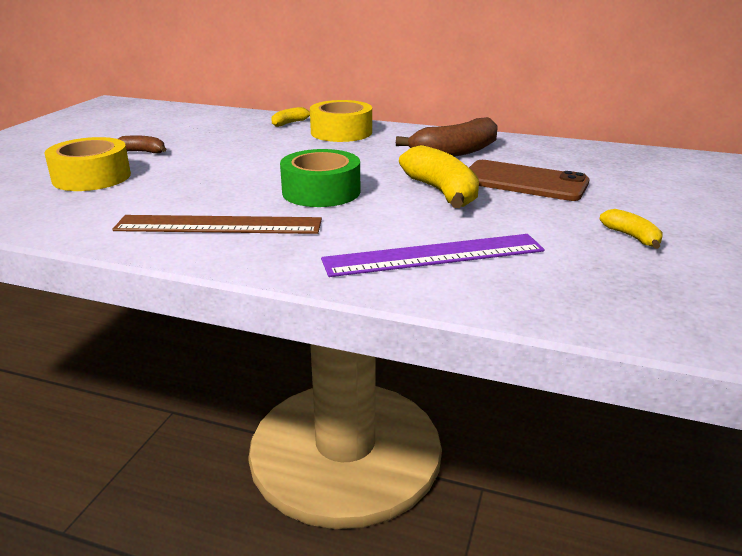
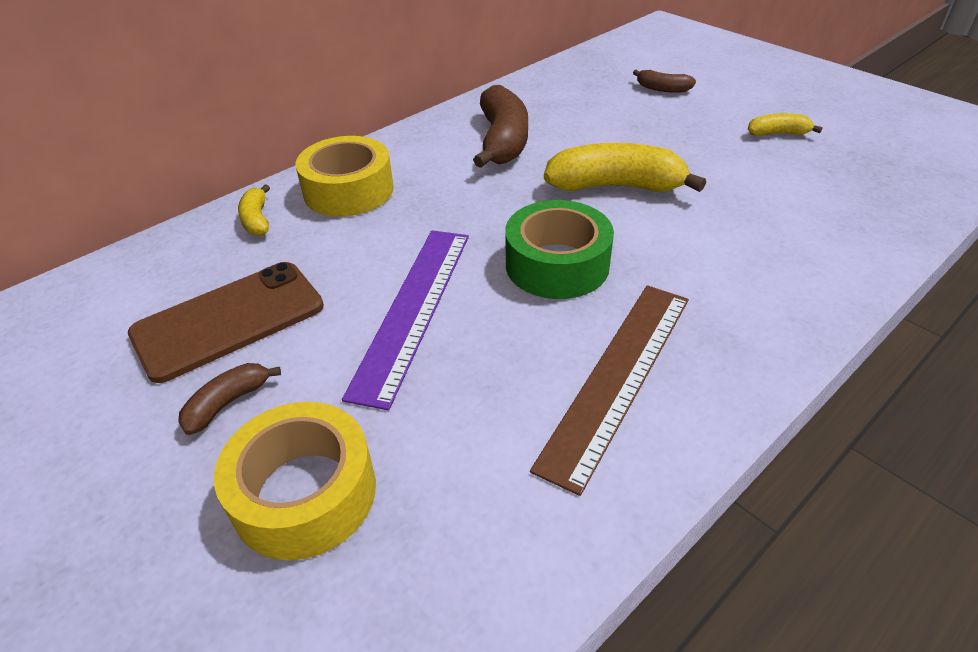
camera: 60 degrees left, 15 degrees up
purple ruler [321,234,545,277] -> purple ruler moved to [342,230,469,410]
brown phone [469,160,589,201] -> brown phone moved to [128,262,324,383]
none -> brown banana [633,70,696,93]

